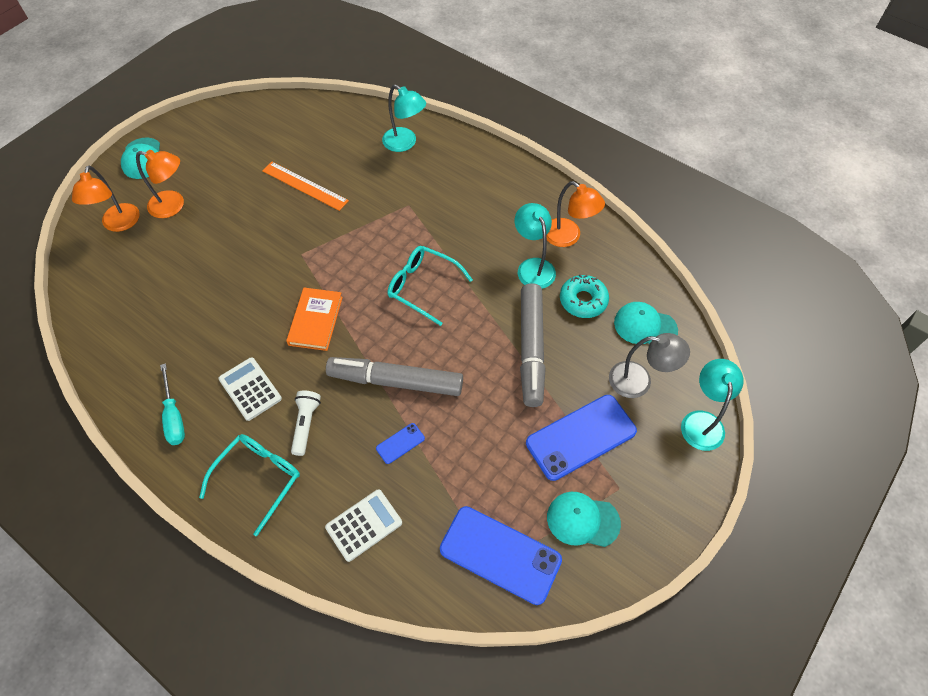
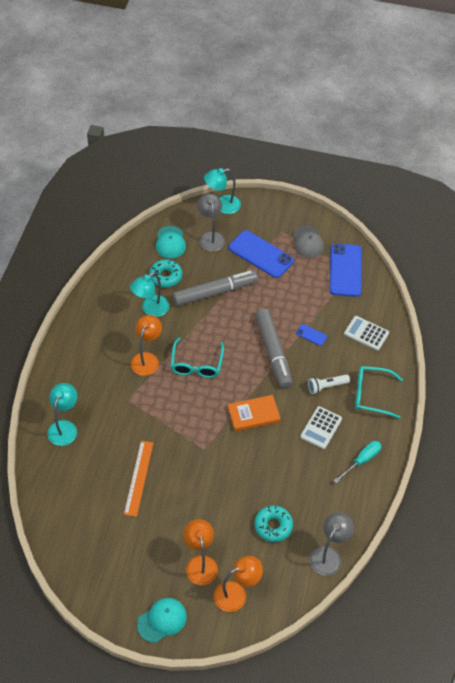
camera: 115 degrees left, 5 degrees down
orange lamp [547,181,605,247] -> orange lamp moved to [131,315,162,376]
turquoise cap [547,492,621,547] -> grey cap [292,226,324,258]
none -> turquoise donut [255,505,293,542]
none -> grey lamp [309,512,354,576]

